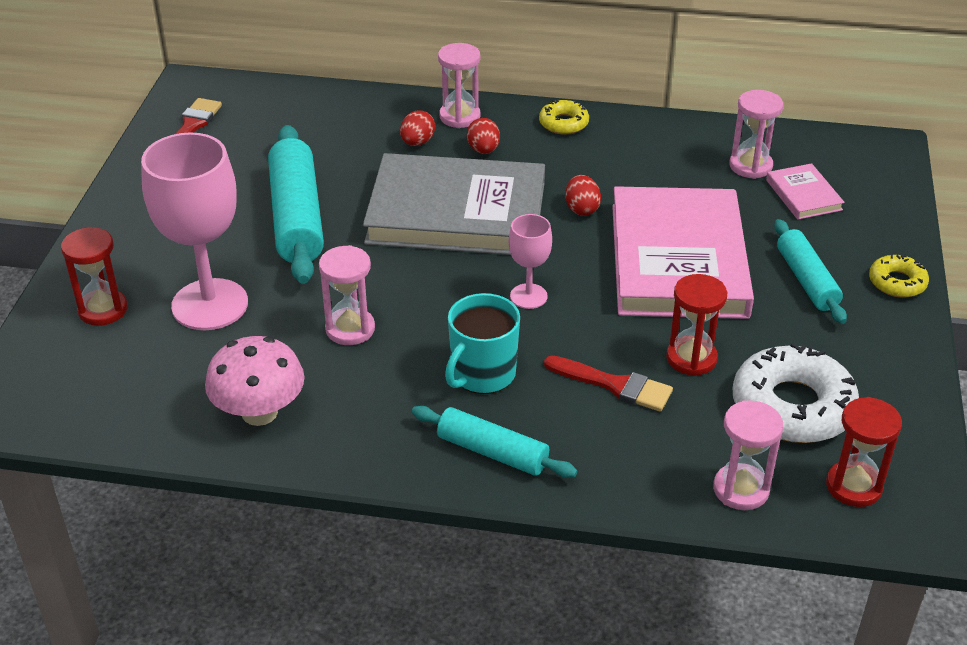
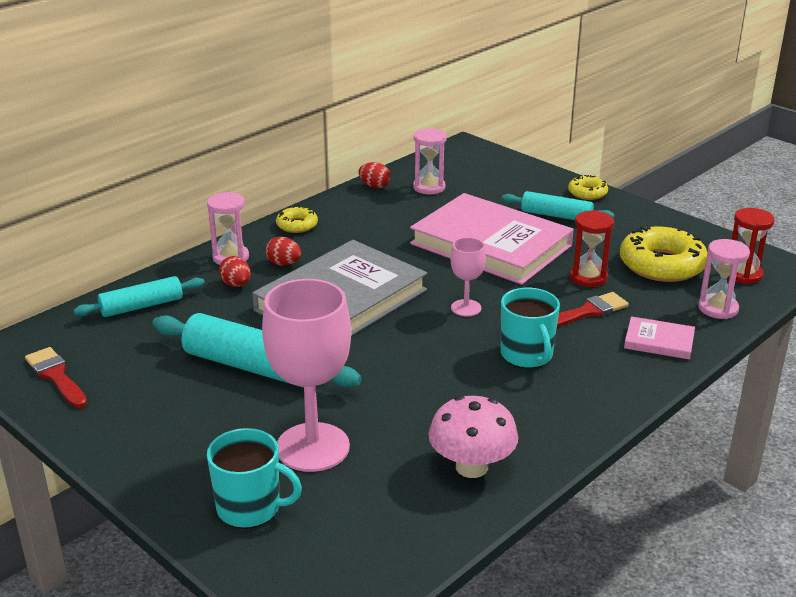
camera: 55 degrees left, 10 degrees down
red hourglass [61,227,128,326] -> turquoise mug [207,428,302,529]
pink hourglass [319,245,375,345] -> none
turquoise rolling pin [412,406,577,478] -> turquoise rolling pin moved to [74,276,205,317]
red egg [565,175,601,216] -> red egg moved to [358,162,391,188]
white donut [733,343,859,443] -> yellow donut [620,225,708,282]
pink book [766,163,845,220] -> pink book moved to [624,316,695,360]

